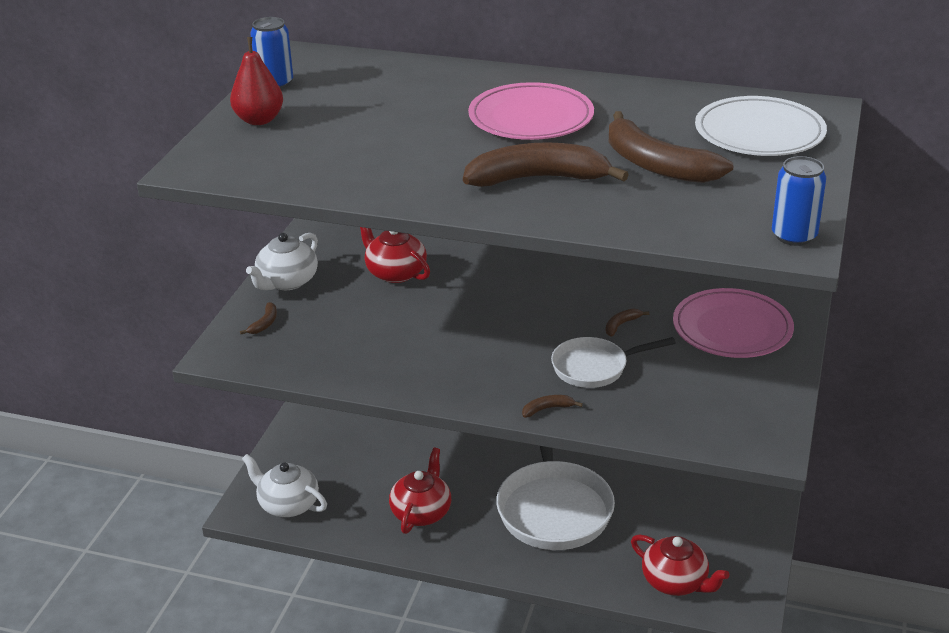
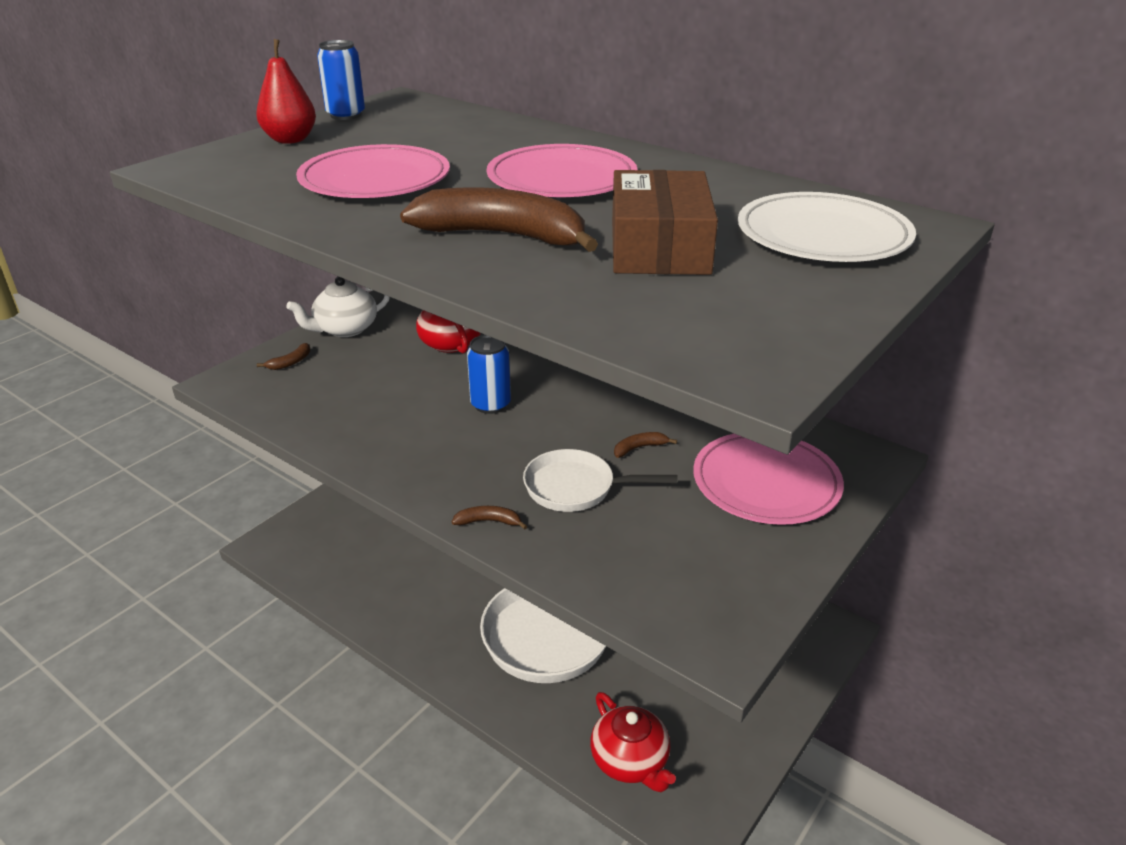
camera: 20 degrees right, 0 degrees up
white teapot [242,454,327,517] -> none
red teapot [389,448,451,534] -> none
brown banana [609,111,734,183] -> brown box [612,170,718,275]
blue can [772,156,826,246] -> blue can moved to [467,335,511,414]
none -> pink plate [296,144,450,198]

